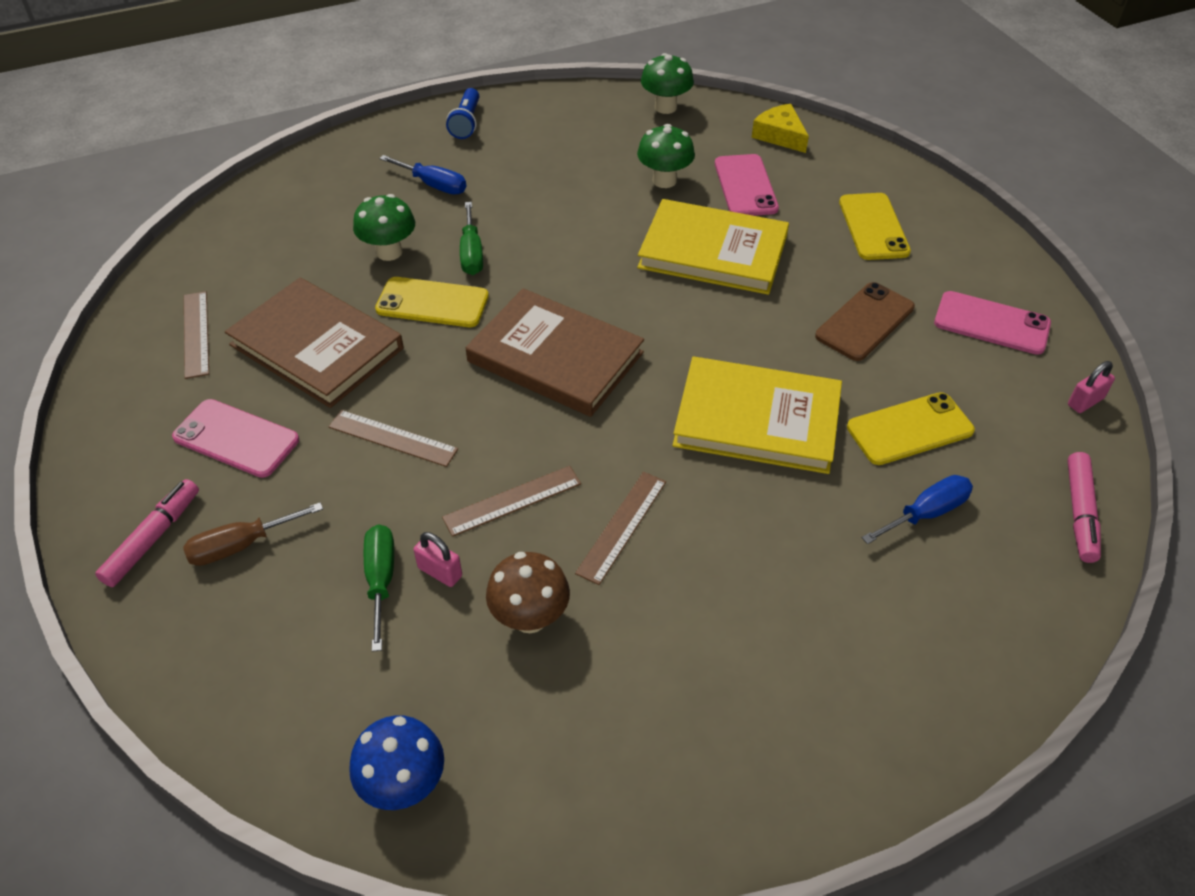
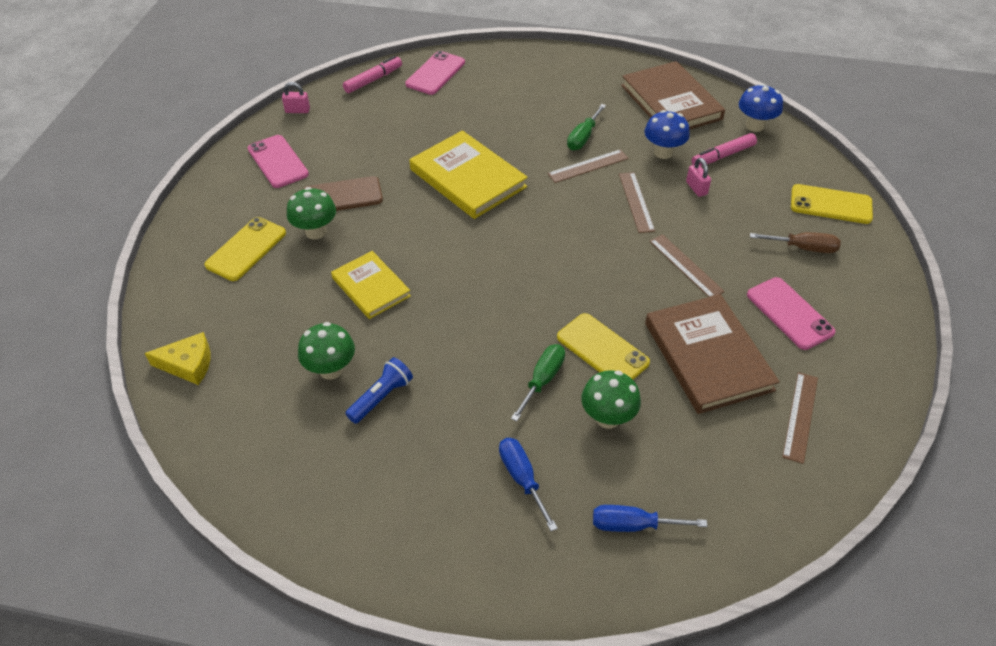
camera: 145 degrees left, 0 degrees up
pink marker [95,479,199,587] -> pink marker moved to [691,133,757,166]
green screwdriver [364,525,394,652] -> green screwdriver moved to [567,104,606,150]
brown ruler [442,466,581,537] -> brown ruler turned 75 degrees clockwise [619,172,655,233]
blue flashlight [446,88,479,139] -> blue flashlight moved to [345,357,413,424]
brown book [466,288,644,417] -> brown book moved to [621,61,725,130]
brown mushroom [486,552,570,633] -> blue mushroom [644,110,690,159]
yellow book [637,199,789,295] -> yellow book [331,251,411,319], size x0.62
green mushroom [641,53,694,114] -> green mushroom moved to [287,187,336,239]
pink phone [715,154,779,216] -> pink phone moved to [405,51,465,95]
yellow cheese [751,104,809,153] -> yellow cheese turned 90 degrees counterclockwise [145,332,210,385]
yellow phone [847,392,975,465] -> yellow phone moved to [791,184,873,224]
blue screwdriver [862,475,973,544] -> blue screwdriver moved to [593,505,707,532]

